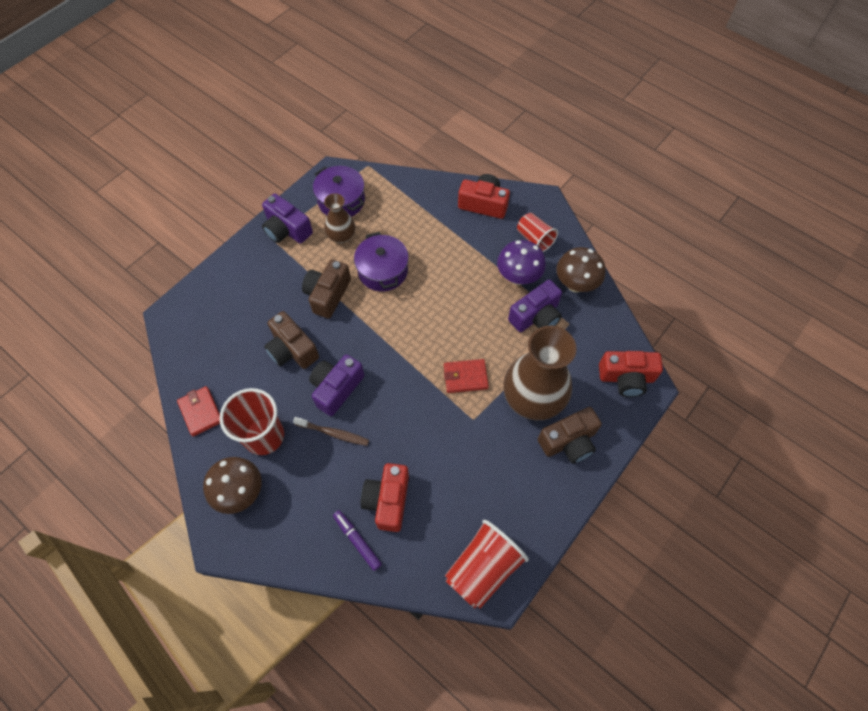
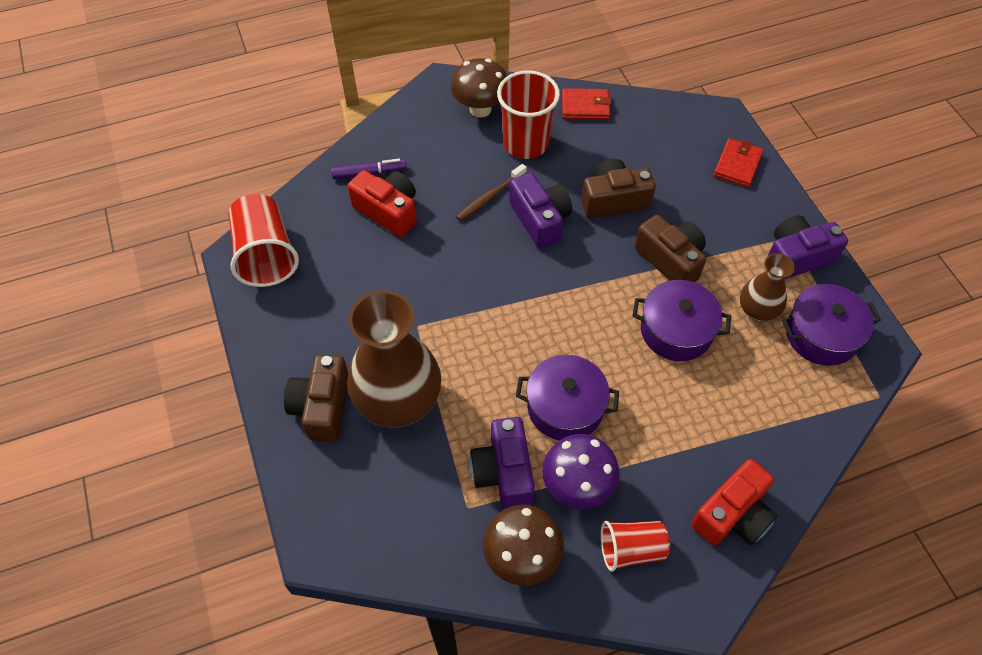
camera: 120 degrees right, 5 degrees down
red wallet [444,359,489,393] -> red wallet moved to [714,138,764,187]
red camera [599,351,663,397] -> none
none -> purple pot [516,355,619,441]

